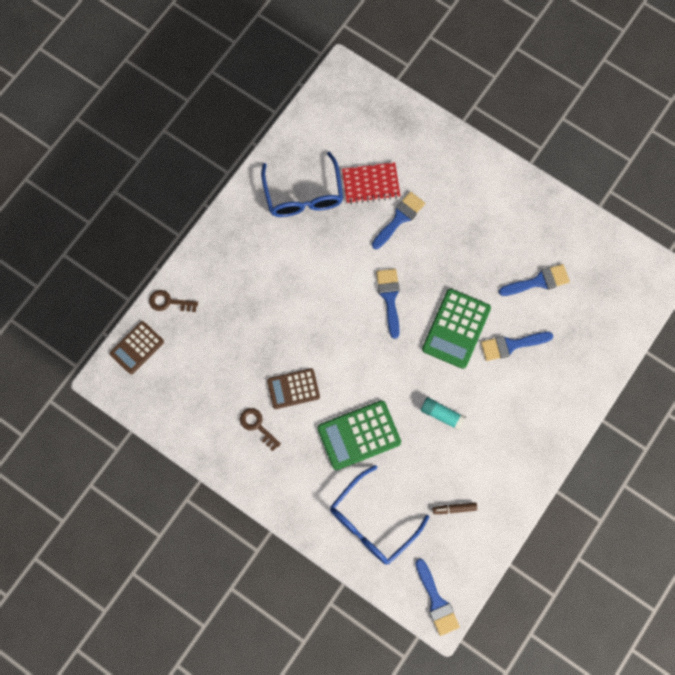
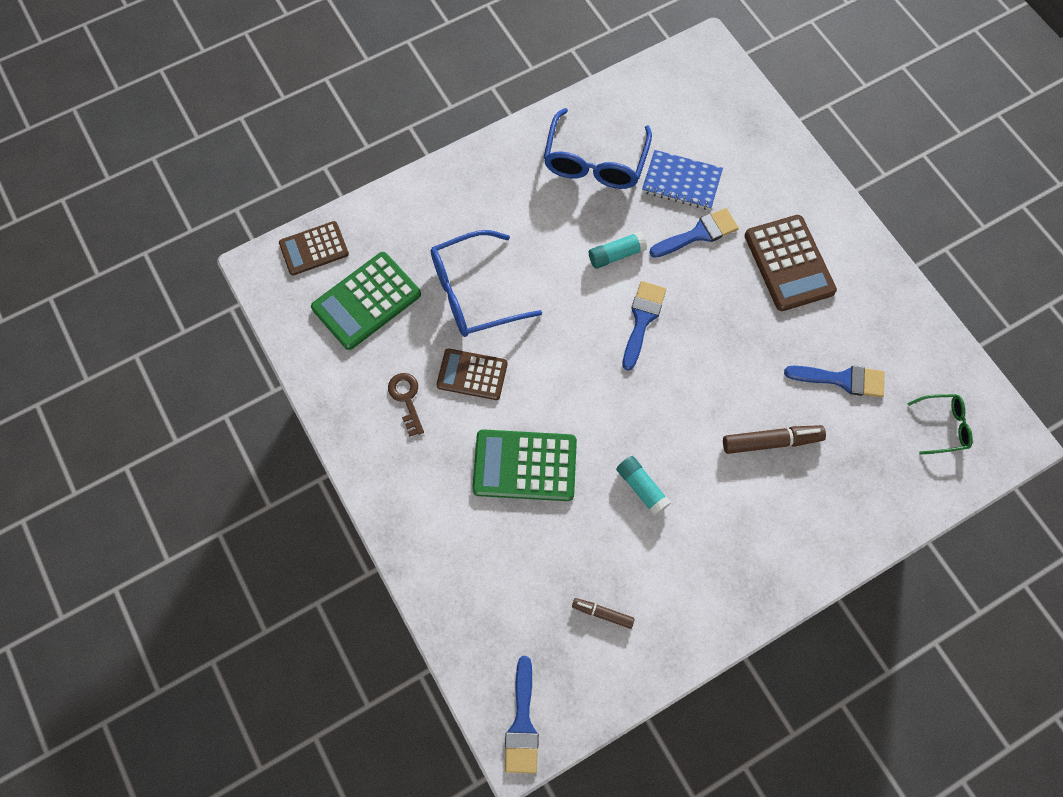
camera: 25 degrees right, 5 degrees down
brown key [149,290,198,312] -> none
blue glasses [330,465,429,565] -> blue glasses moved to [431,230,542,337]
red notebook [342,162,400,204] -> blue notebook [642,150,723,210]
green calculator [422,289,491,369] -> green calculator moved to [311,252,421,350]
blue brush [481,332,553,361] -> brown marker [723,425,826,454]
none -> turquoise glue stick [589,232,647,269]
none -> brown calculator [745,215,837,311]
none -> green glasses [907,394,973,455]

